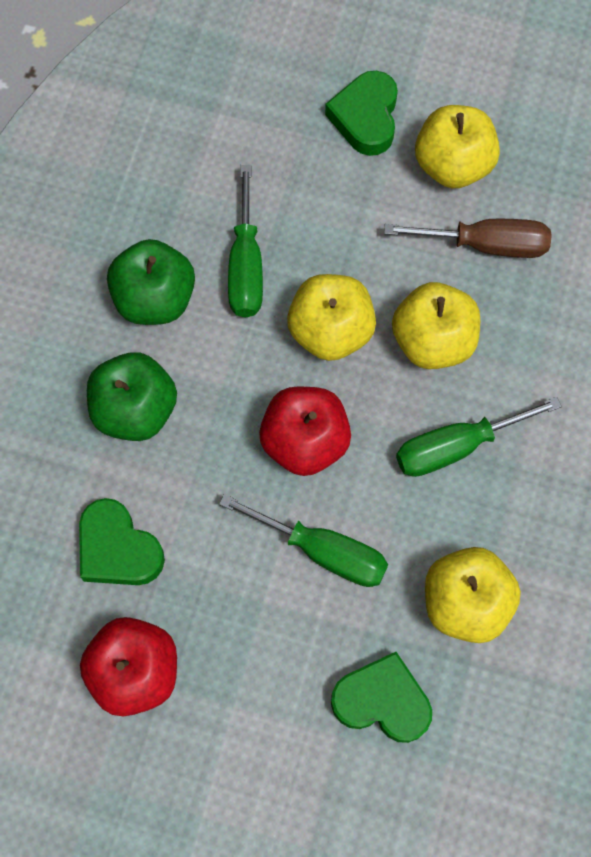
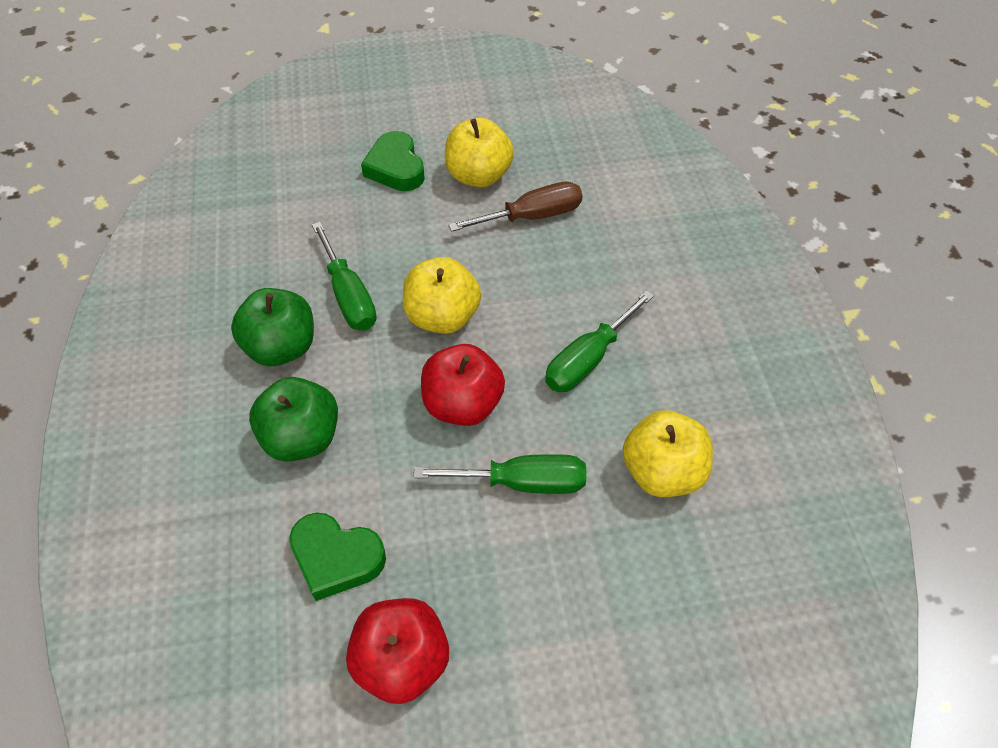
camera: 25 degrees left, 15 degrees down
green heart [331,652,432,743] -> none
yellow apple [392,282,480,369] -> none

